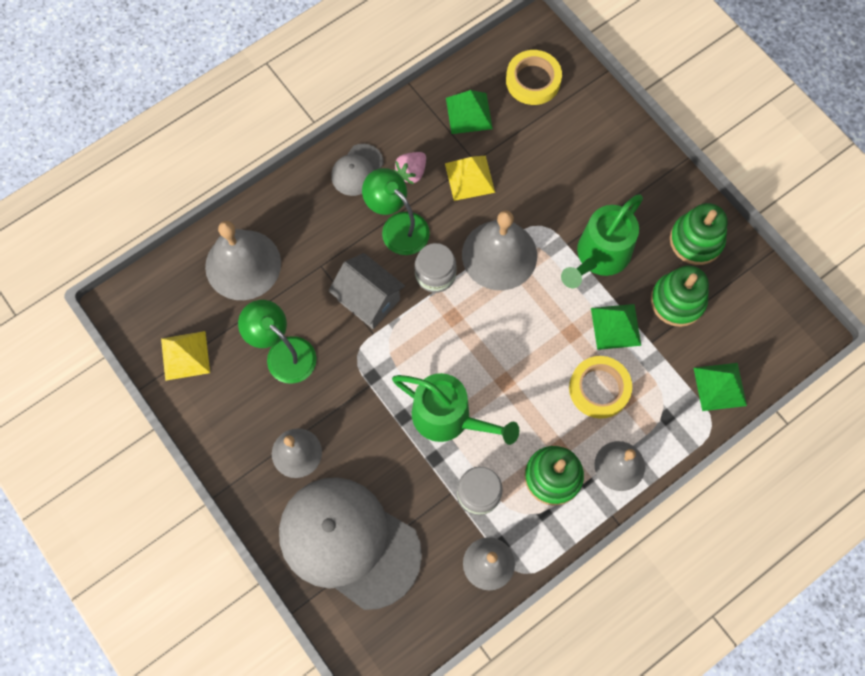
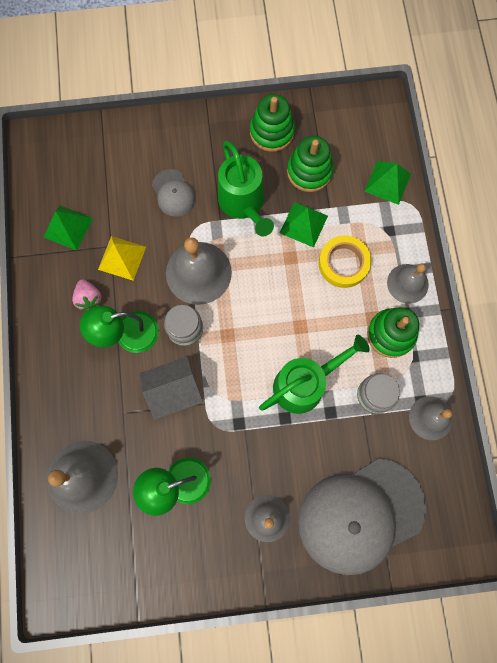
camera: 60 degrees left, 5 degrees up
yellow pyramid [161,331,210,381] -> none
grey cap [331,144,383,196] -> grey cap moved to [152,169,195,217]
yellow tape [506,50,562,105] -> none

